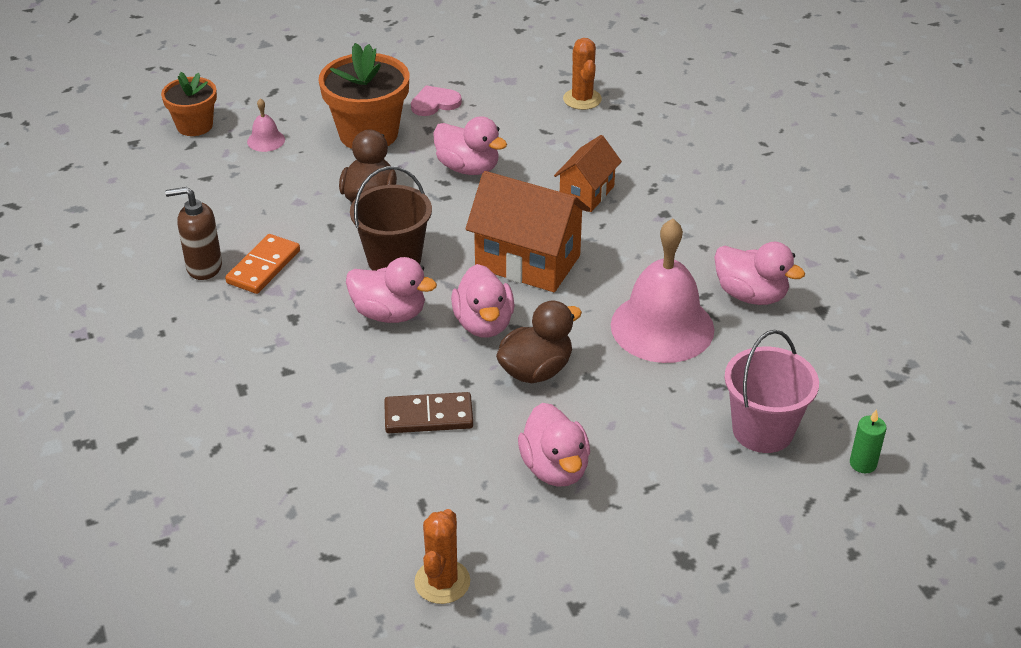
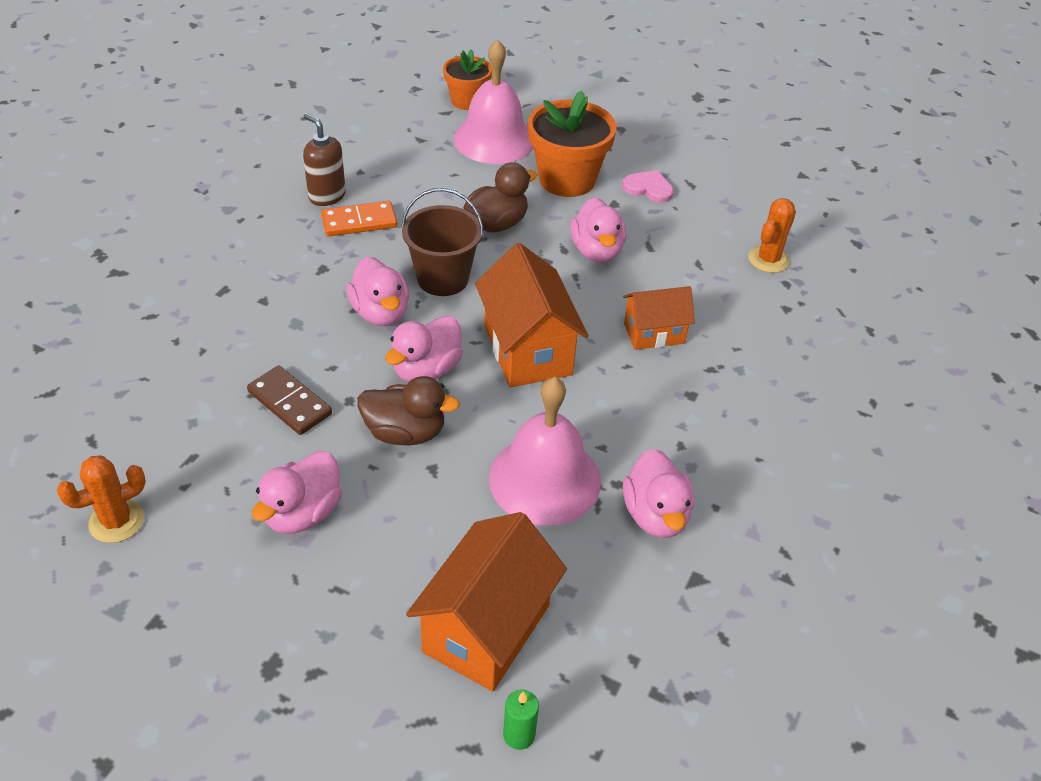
camera: 45 degrees right, 5 degrees up
pink bell [247,98,285,152] -> pink bell [454,39,534,164], size x2.35
pink bucket [724,330,819,453] -> orange house [406,512,567,692]

